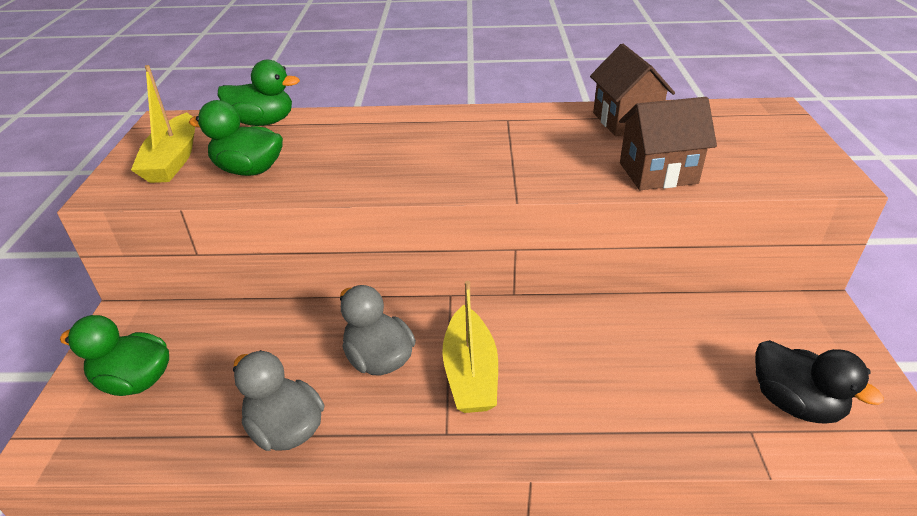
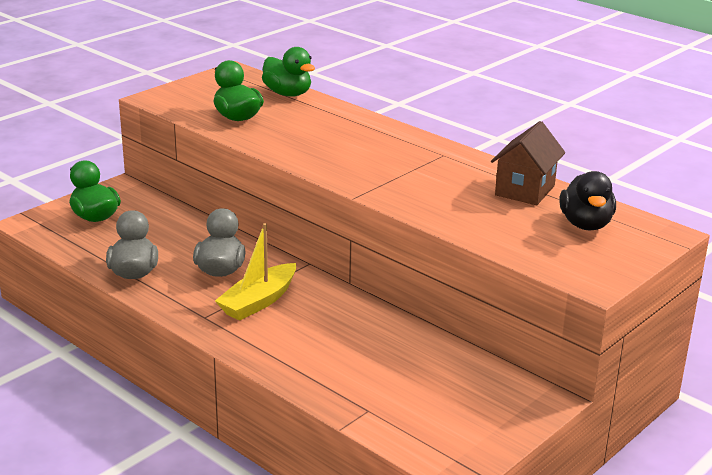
camera: 40 degrees right, 10 degrees down
yellow boat [131,65,195,183] -> none
brown house [619,97,717,190] -> none
black duck [755,340,884,424] -> black duck moved to [559,171,616,230]

